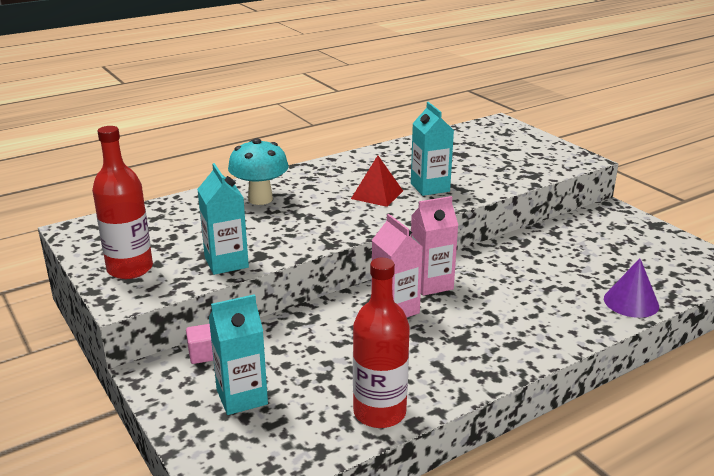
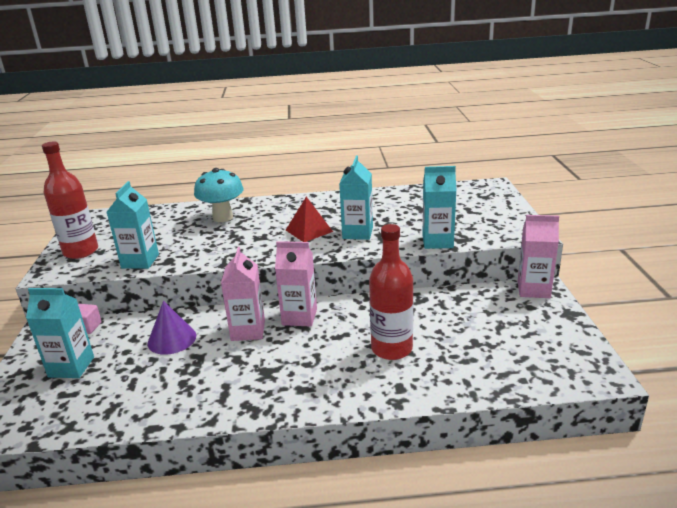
camera: 30 degrees right, 0 degrees up
red bottle [353,258,410,428] -> red bottle moved to [369,224,413,360]
purple cone [604,258,659,318] -> purple cone moved to [148,301,196,355]
none -> turquoise carton [422,166,456,249]
none -> pink carton [518,215,559,298]

